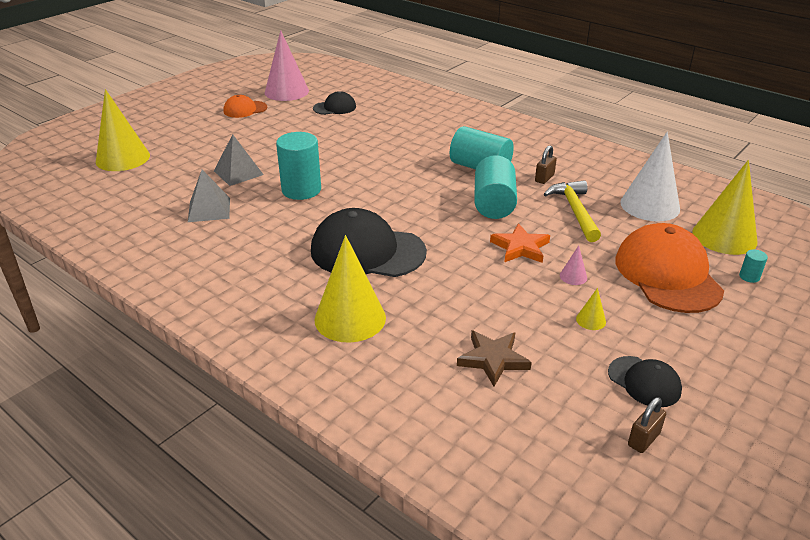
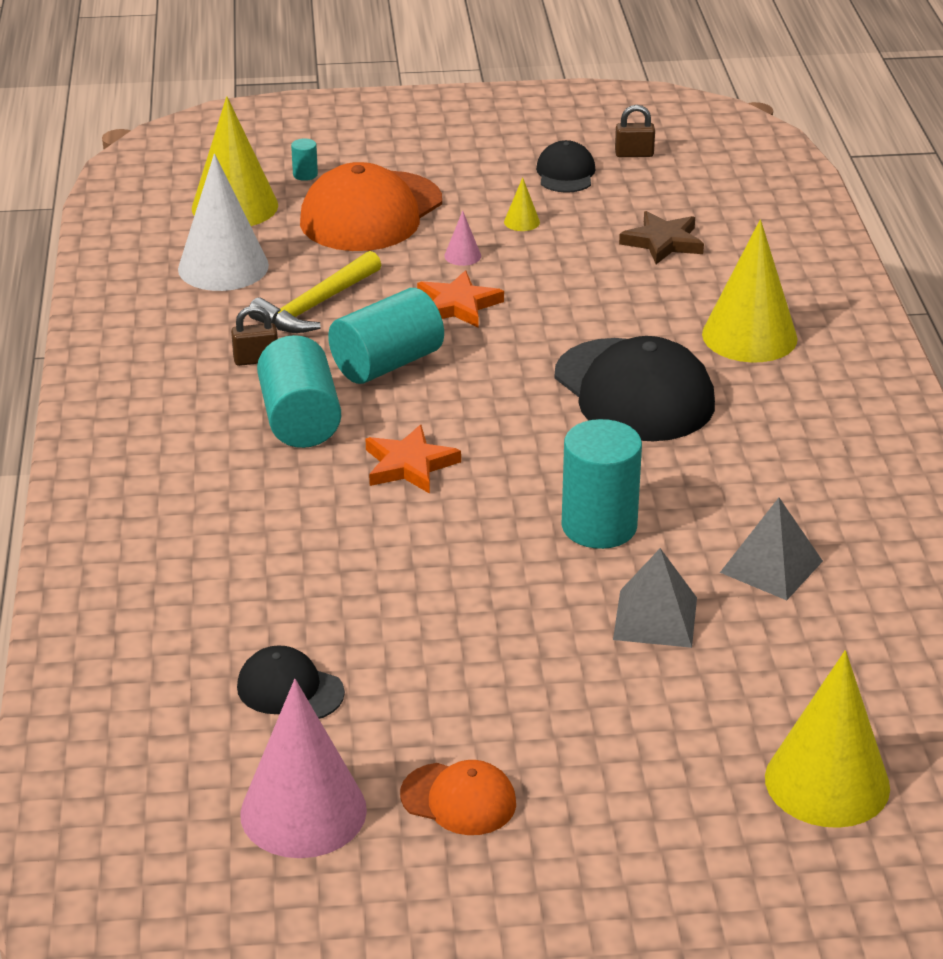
camera: 135 degrees left, 0 degrees up
none -> orange star [366,425,461,494]

